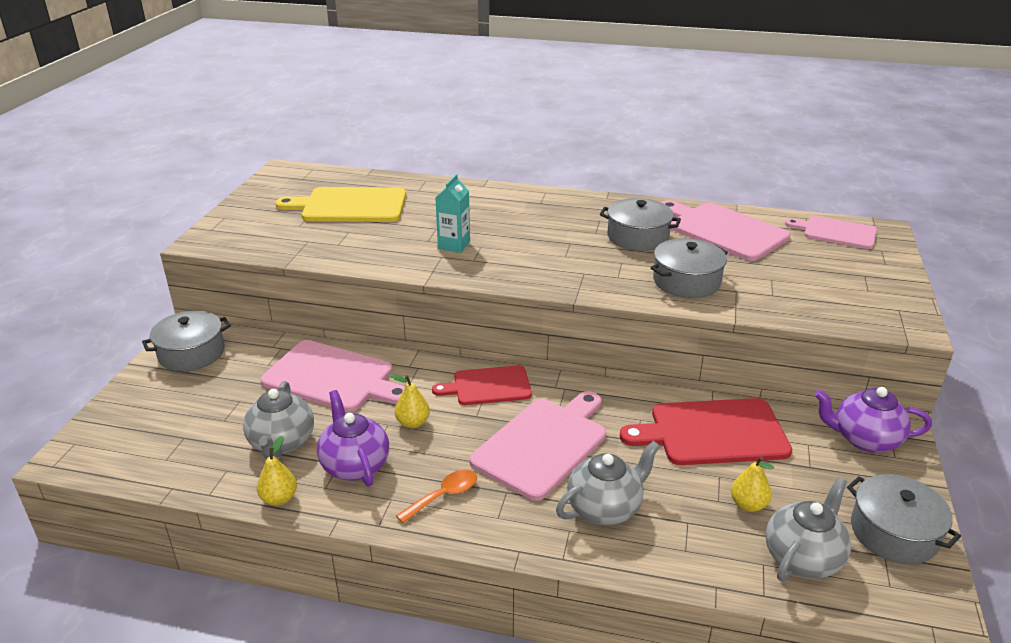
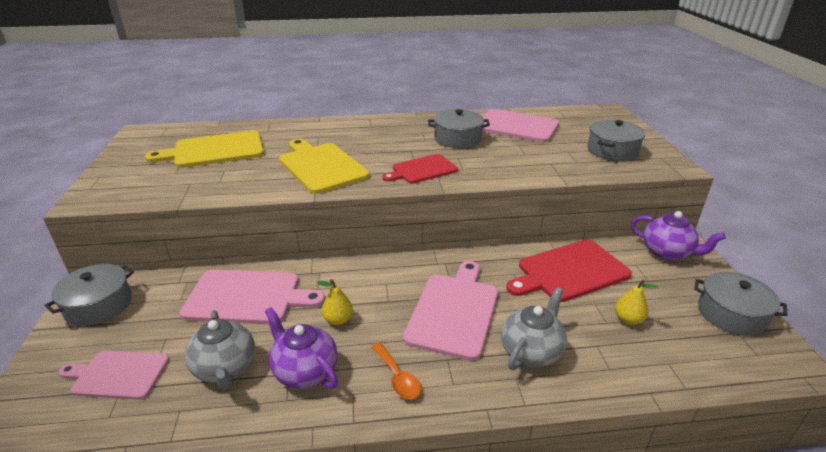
camera: 20 degrees left, 0 degrees up
yellow pear [257,436,297,506] -> none
orange spoon [396,469,477,523] -> orange spoon turned 120 degrees clockwise [372,343,421,399]
red cutting board [432,365,532,405] -> red cutting board moved to [382,154,458,184]
turquoise carton [435,174,470,253] -> yellow cutting board [279,139,369,194]
grey pot [650,238,728,298] -> grey pot moved to [587,120,645,161]
grey teapot [766,477,851,581] -> none
pink cutting board [785,216,877,249] -> pink cutting board moved to [58,351,169,400]
purple teapot [814,387,932,453] -> purple teapot turned 135 degrees counterclockwise [631,211,726,261]

